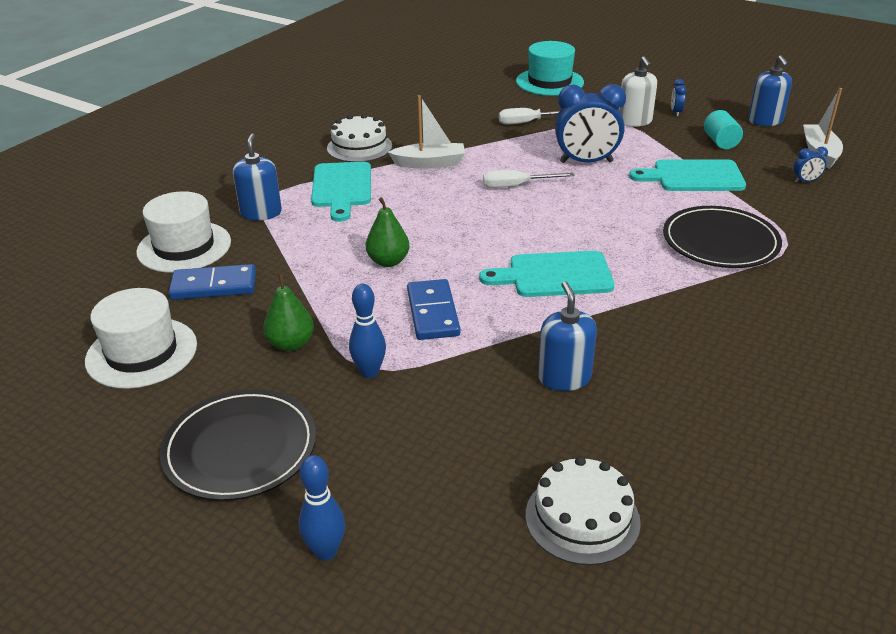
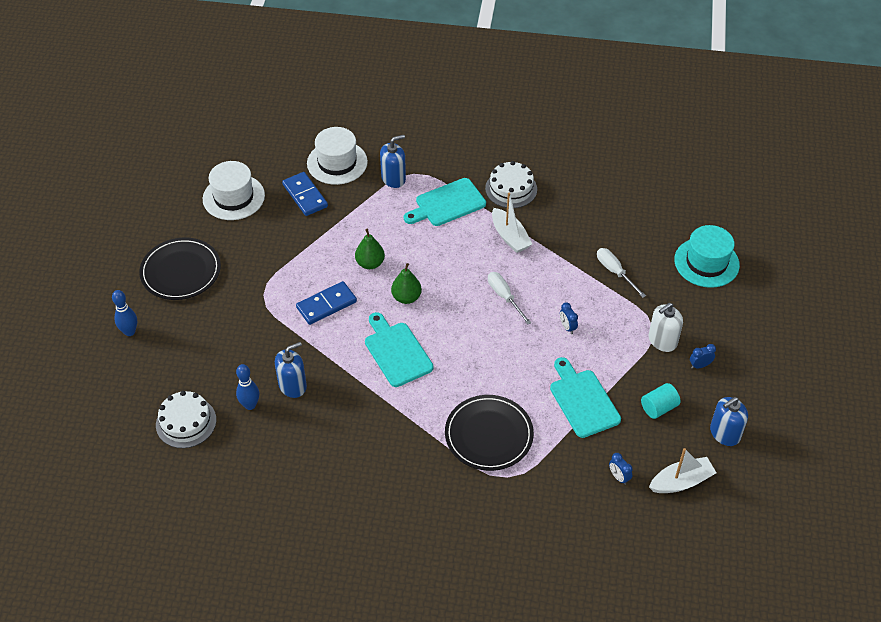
camera: 65 degrees right, 15 degrees up
green pear [263,274,314,351] -> green pear moved to [391,263,422,304]
blue bowling pin [349,284,386,378] -> blue bowling pin moved to [236,364,259,410]
blue clock [555,84,626,163] -> blue clock [560,302,578,334], size x0.44

